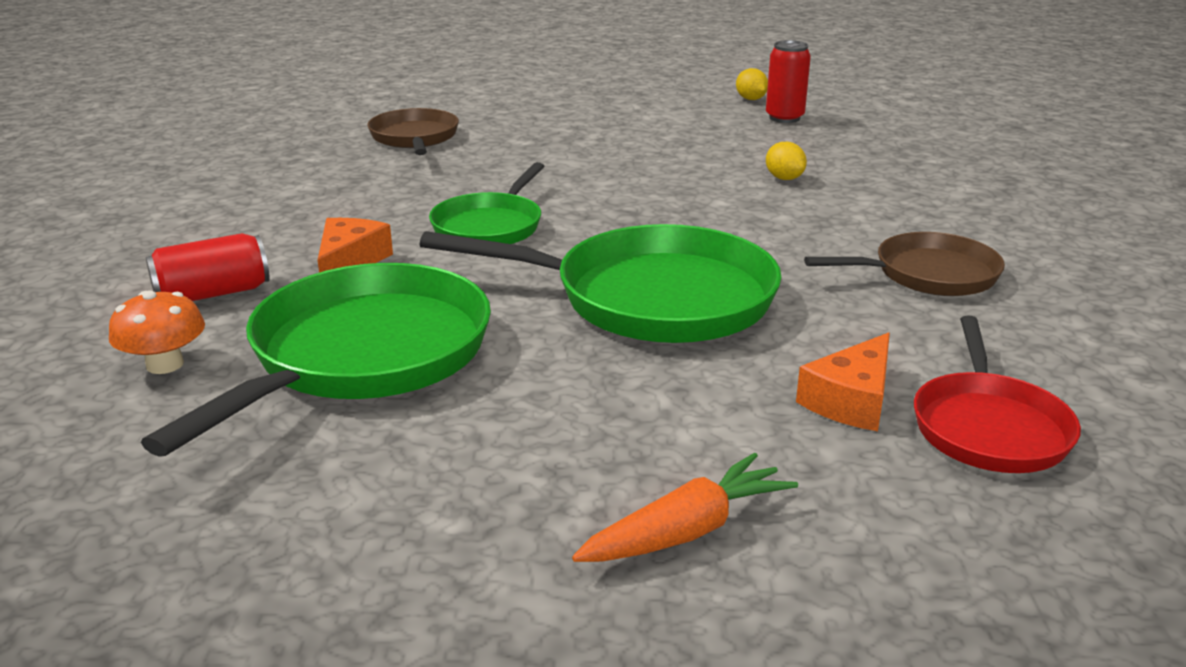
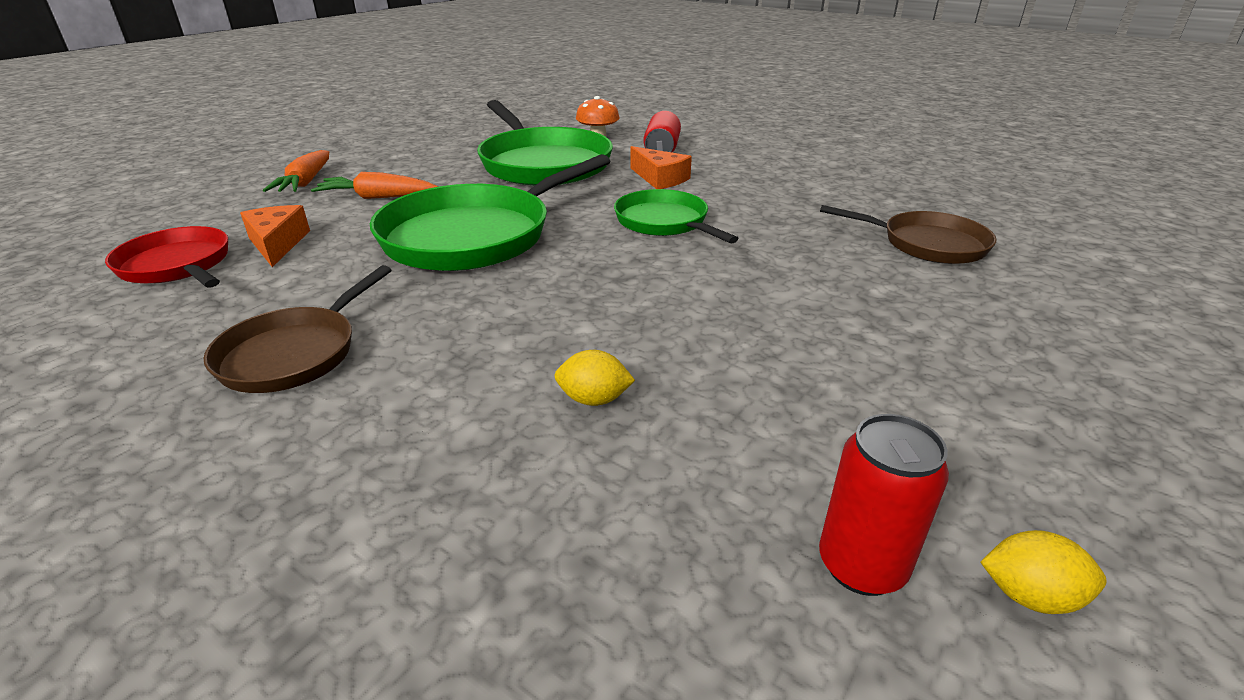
camera: 125 degrees right, 5 degrees up
none -> orange carrot [311,172,438,199]

